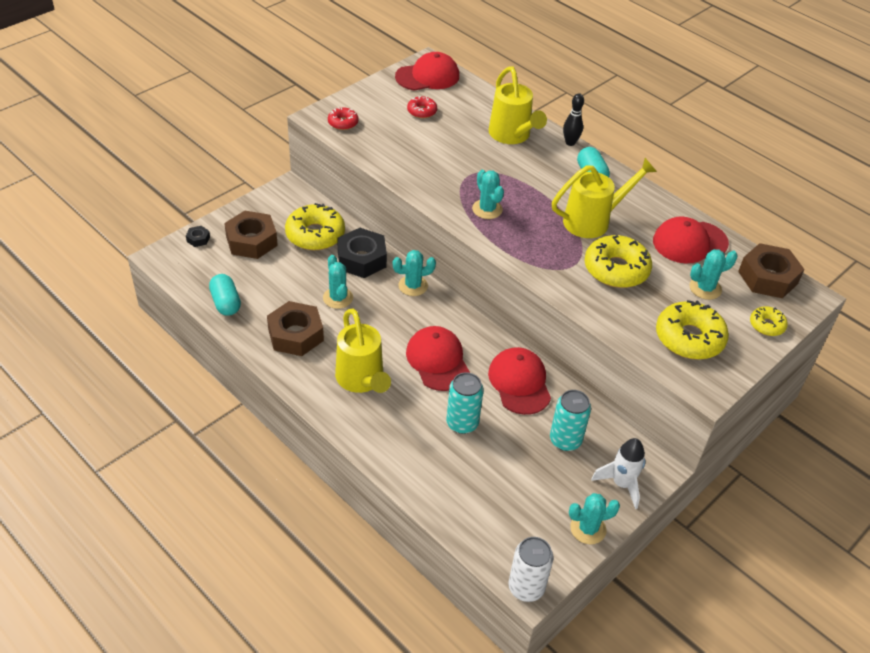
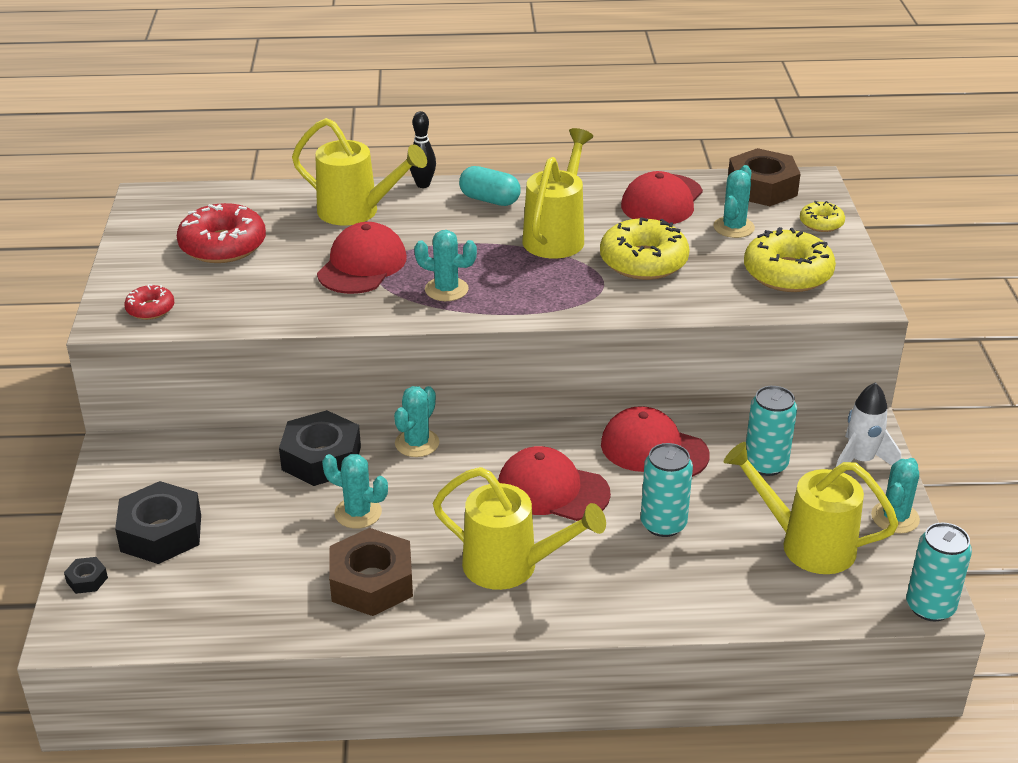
camera: 45 degrees left, 10 degrees down
turquoise capsule [209,274,241,316] -> none
brown nut [224,211,278,259] -> black nut [115,481,201,564]
yellow donut [285,203,345,250] -> none
red cap [395,52,459,91] -> red cap moved to [317,222,407,294]
red donut [407,96,437,118] -> red donut [177,203,266,263], size x1.91
white can [509,537,553,602] -> turquoise can [906,523,972,622]
none -> yellow watering can [724,442,899,574]

